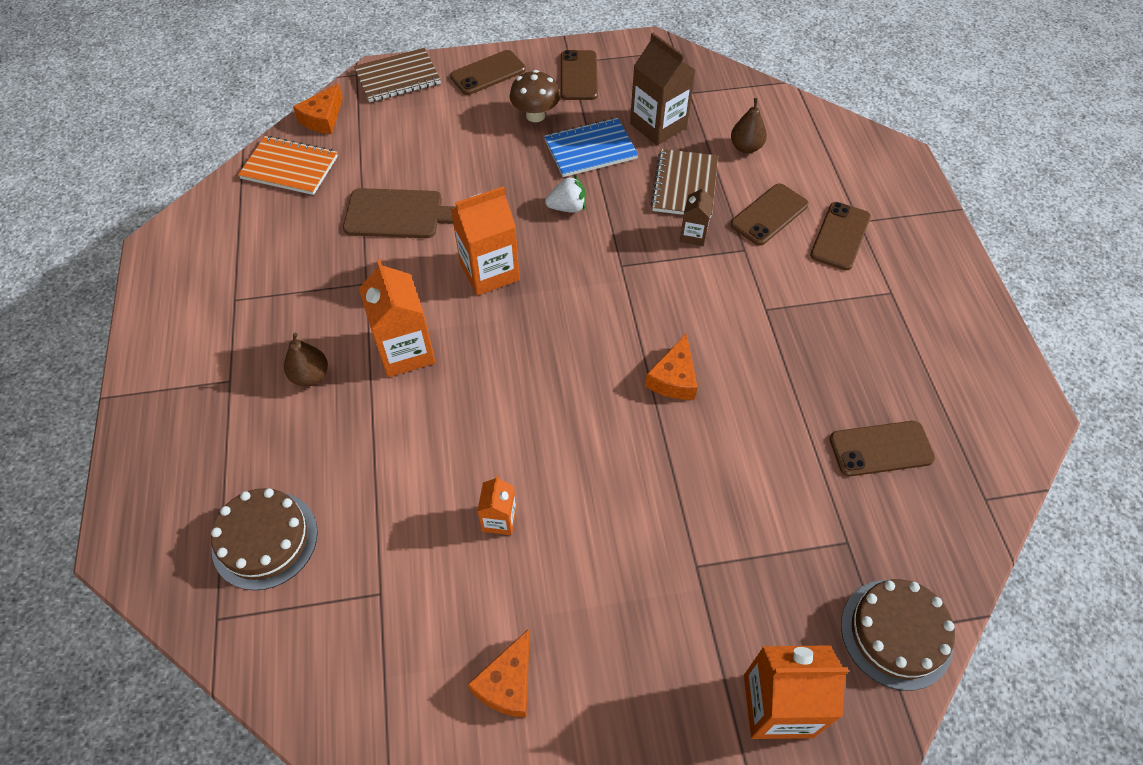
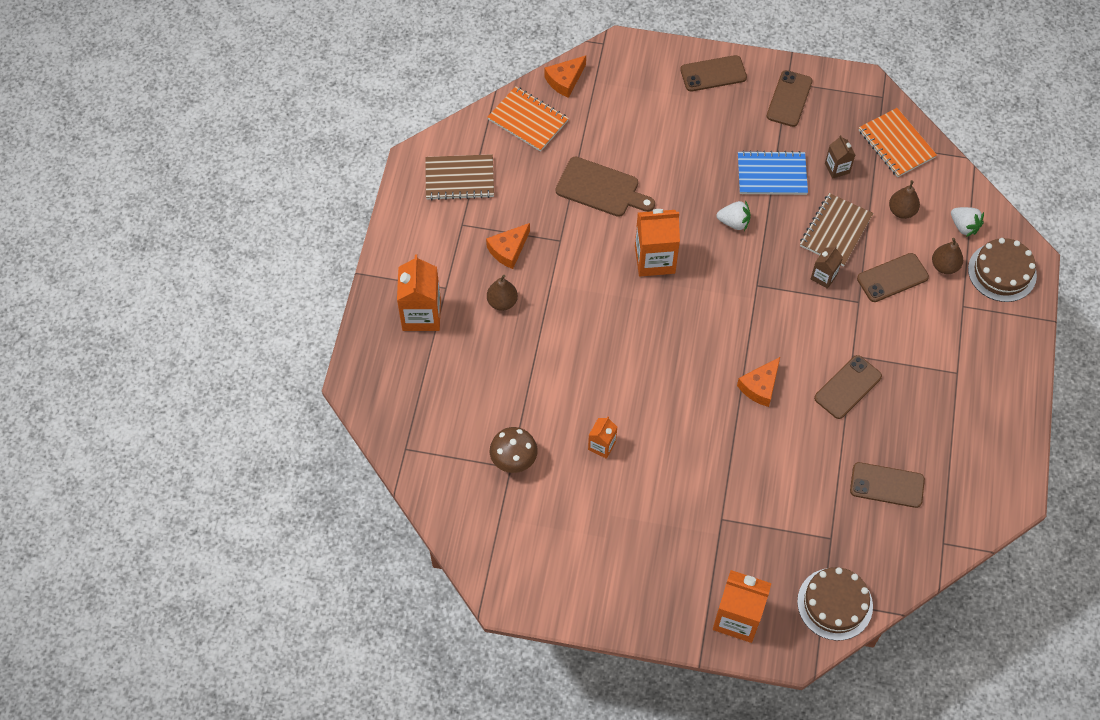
camera: 20 degrees right, 5 degrees up
brown cake [211,488,318,590] -> brown cake moved to [968,238,1037,302]
brown notebook [354,48,441,102] -> brown notebook moved to [425,154,494,200]
orange carton [359,259,436,377] -> orange carton moved to [397,254,441,331]
orange cheese [467,629,530,717] -> orange cheese moved to [486,223,530,269]
brown mushroom [510,70,560,122] -> brown mushroom moved to [490,427,538,473]
brown carton [630,33,695,145] -> brown carton [825,135,855,179], size x0.54
brown phone [810,202,871,270] -> brown phone moved to [814,355,882,419]
none -> orange notebook [859,108,937,177]
none -> brown pear [932,238,963,274]
none -> white strawberry [951,207,984,237]

